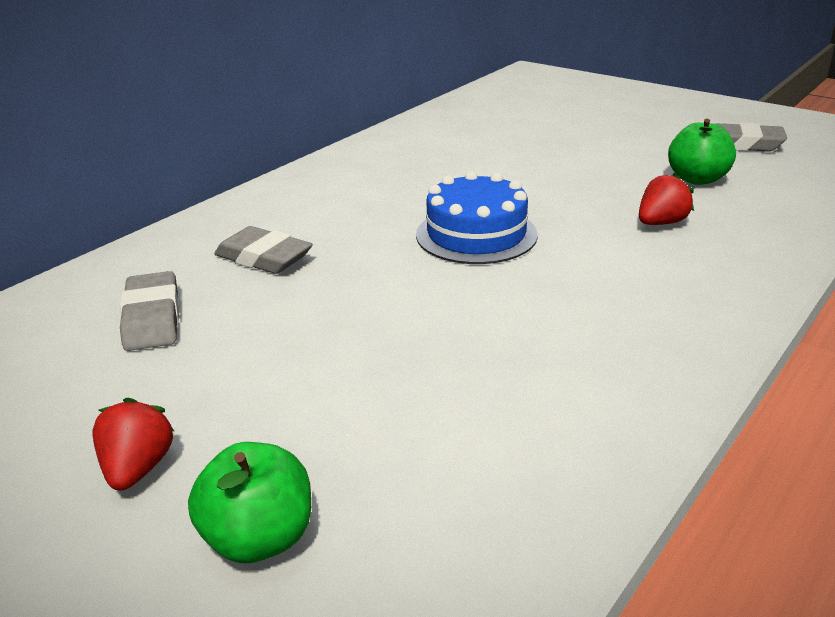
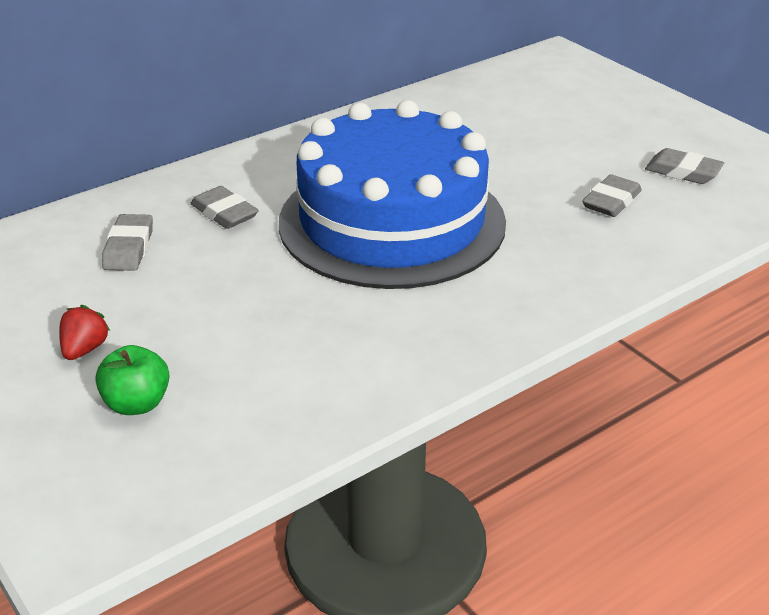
camera: 15 degrees right, 5 degrees up
blue cake [416,171,538,264] -> blue cake [279,100,506,289], size x2.32
red strawberry [639,173,694,225] -> none
green apple [668,119,736,185] -> grey eraser [582,174,642,217]

